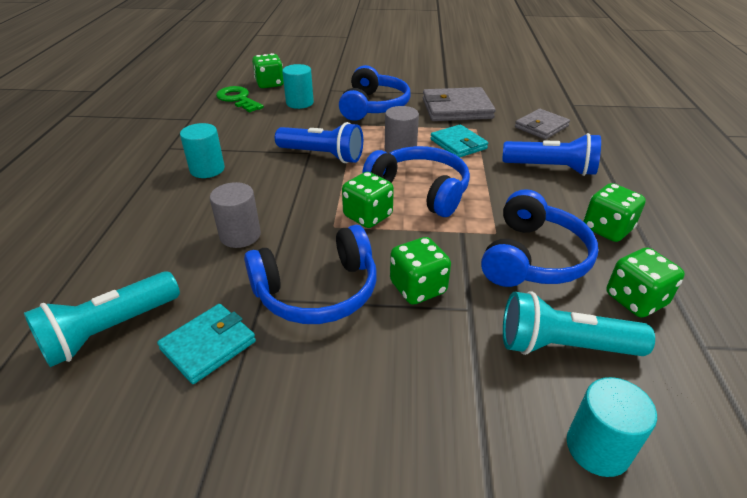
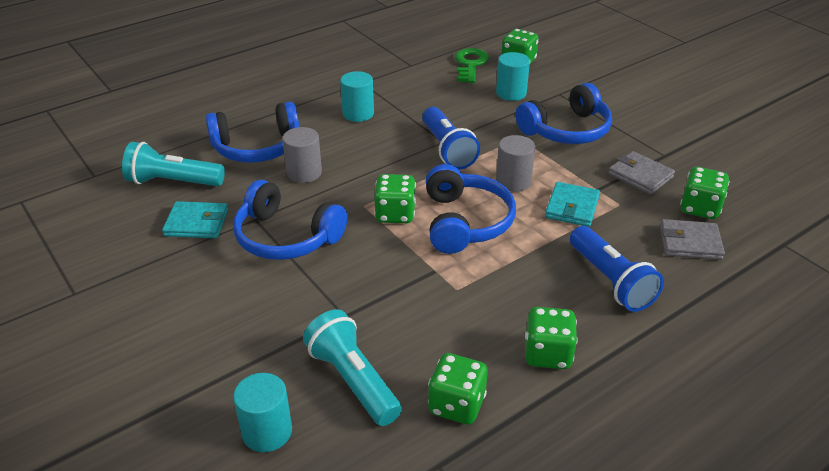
camera: 50 degrees right, 0 degrees up
green dice [390,237,451,305] -> green dice moved to [680,167,729,219]
grey wallet [423,87,496,121] -> grey wallet [608,151,675,195], size x0.65
blue headphones [481,189,598,287] -> blue headphones moved to [206,102,299,163]

